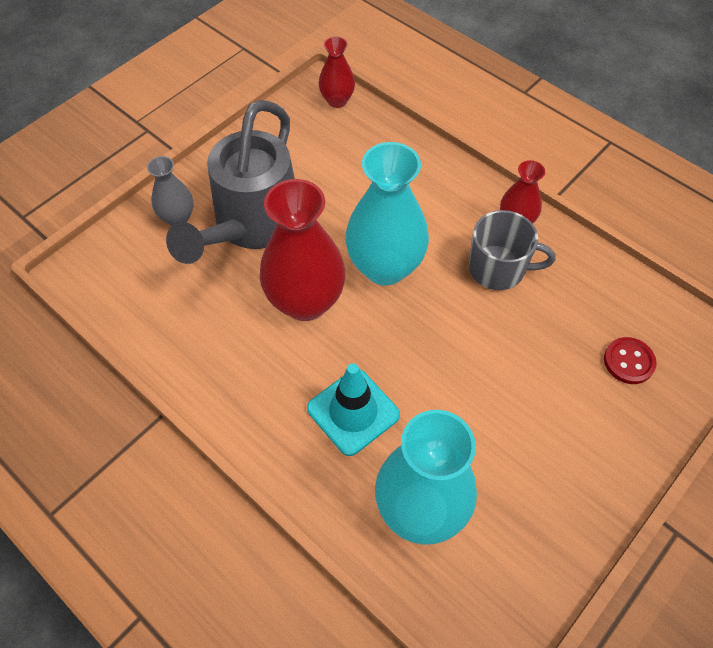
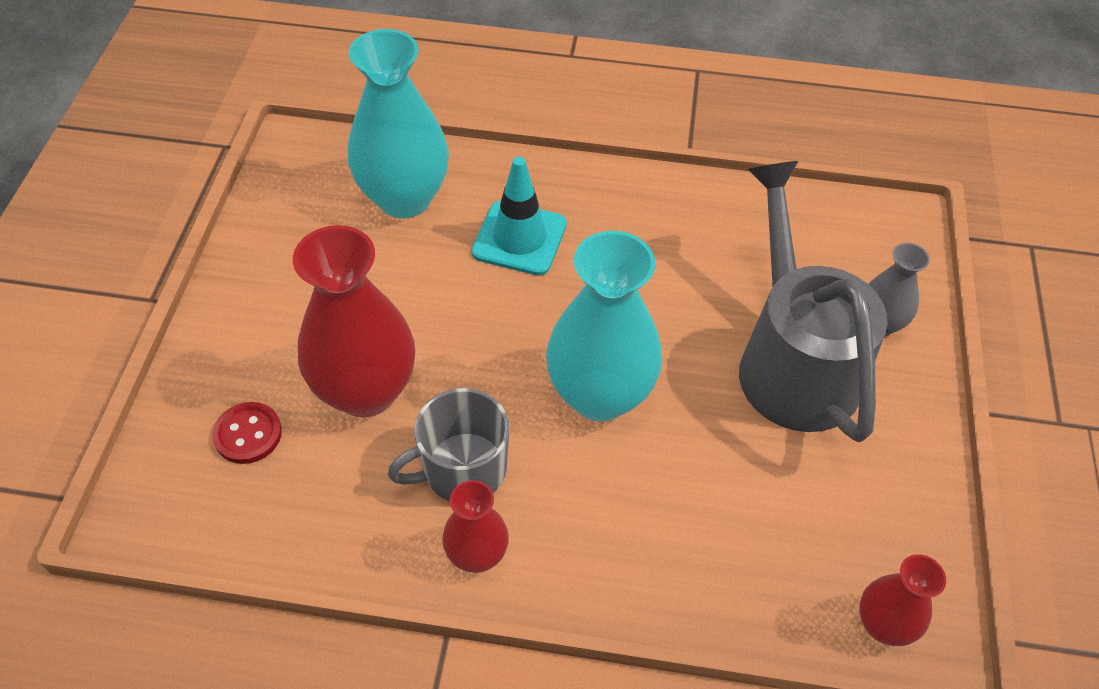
camera: 145 degrees right, 5 degrees down
red vase [260,179,346,321] -> red vase moved to [293,225,415,417]

